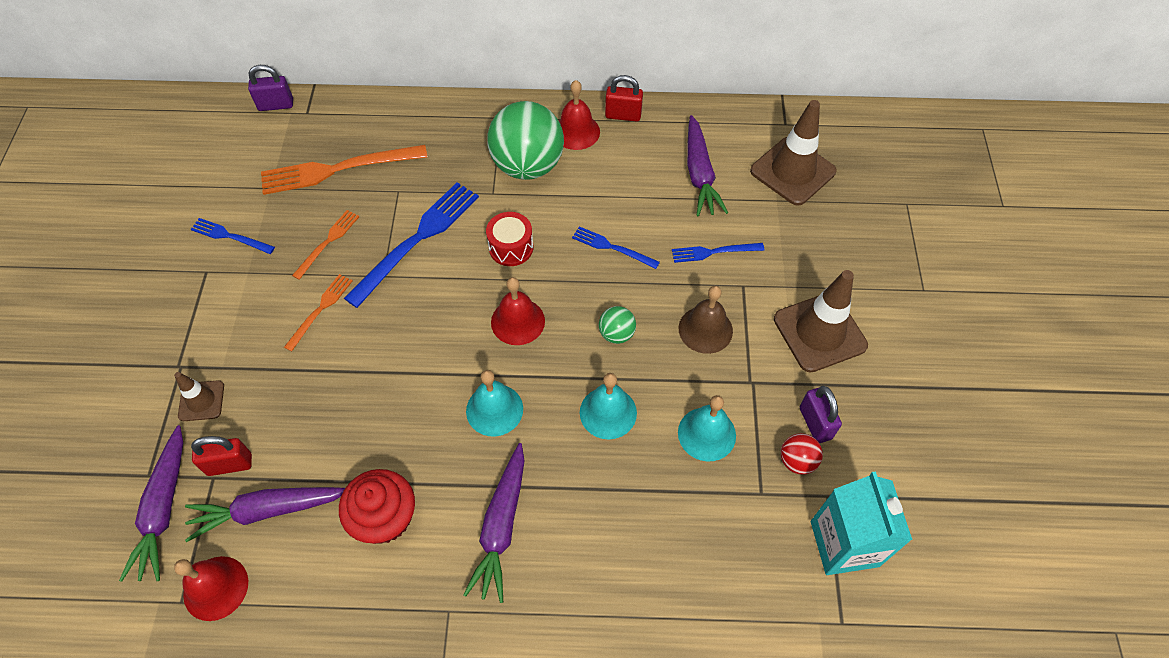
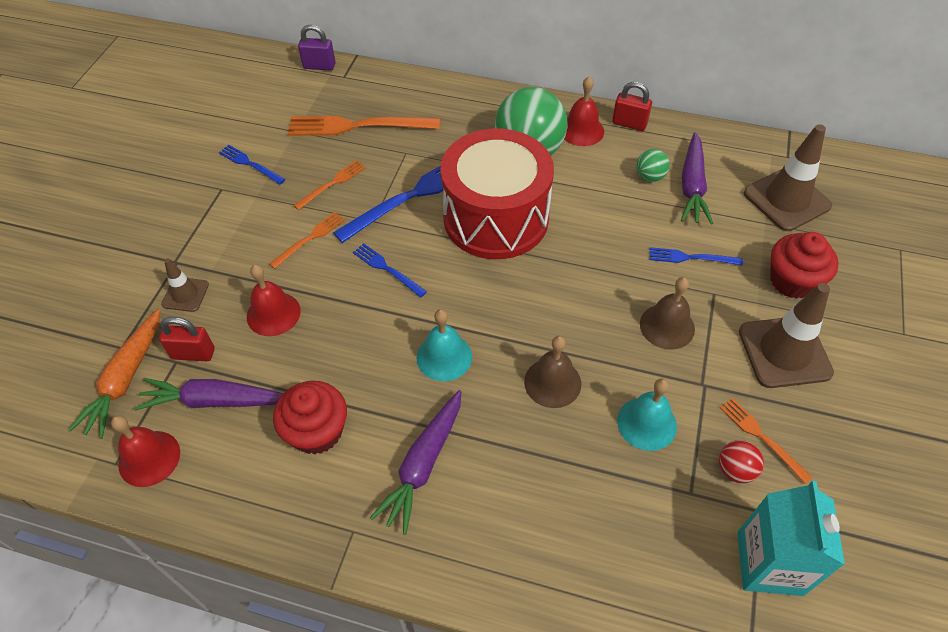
camera: 15 degrees right, 5 degrees down
purple carrot [119,425,183,582] -> orange carrot [68,309,160,439]
red drum [486,212,533,266] -> red drum [440,129,554,259], size x2.47
red bell [491,277,545,345] -> red bell moved to [247,264,301,336]
blue fork [572,226,660,269] -> blue fork moved to [353,243,427,298]
turquoise bell [580,373,637,439] -> brown bell [524,336,581,408]
green ball [599,306,636,344] -> green ball moved to [636,149,670,182]
purple padlock [800,386,842,443] -> orange fork [720,398,813,484]
none -> red cupcake [770,232,839,299]

